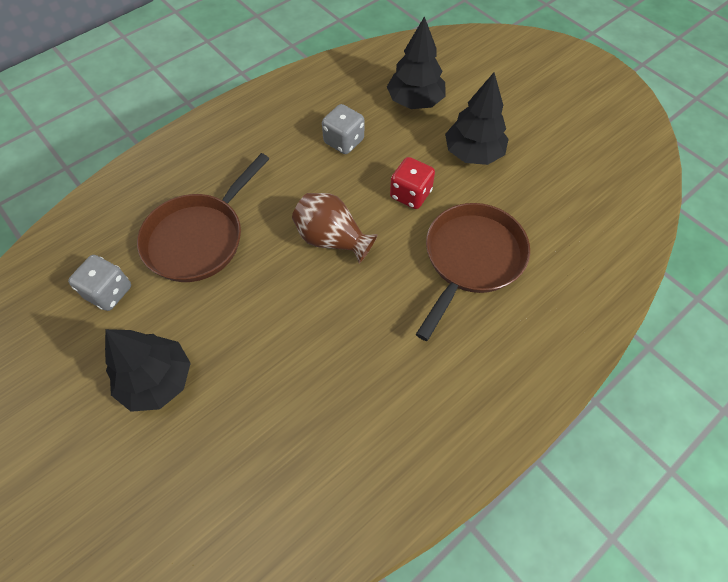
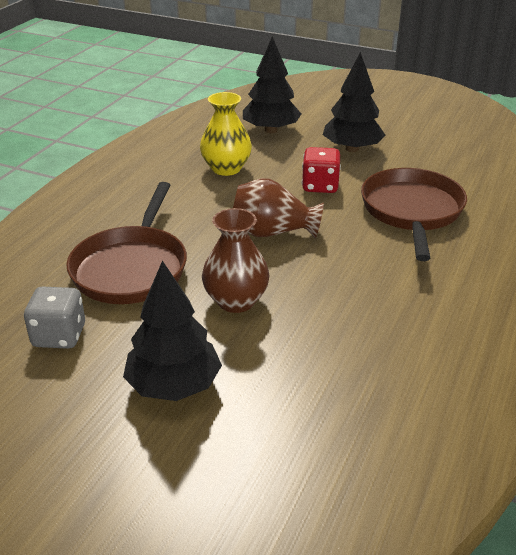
camera: 25 degrees left, 25 degrees down
grey dice [322,104,364,154] -> yellow vase [200,92,252,176]
none -> brown vase [202,208,270,313]

